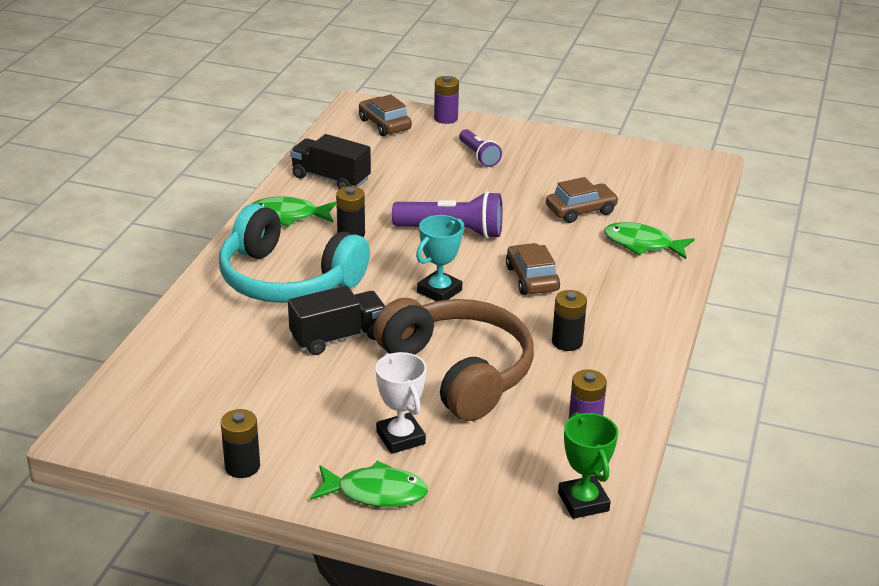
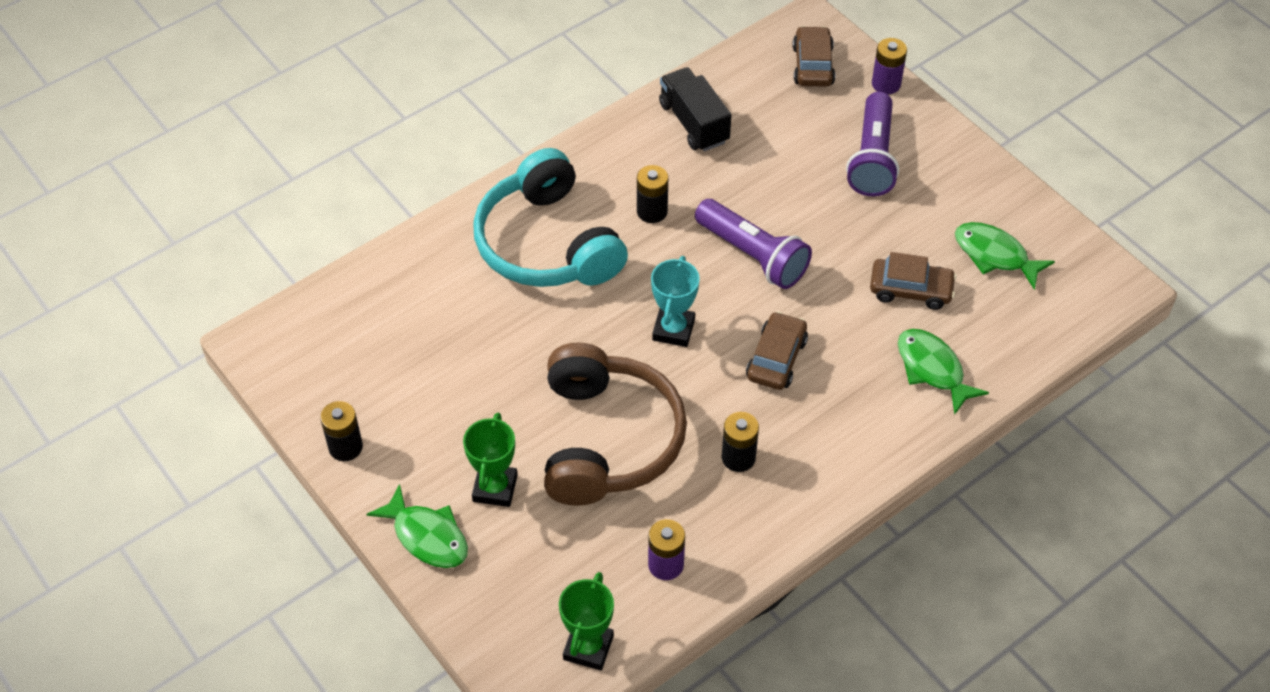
camera: 35 degrees right, 20 degrees up
green fish [252,196,337,227] -> green fish moved to [955,222,1055,290]
black truck [288,285,385,355] -> none
white trophy [376,352,427,454] -> green trophy [463,413,517,507]
turquoise trophy [416,215,465,301] -> turquoise trophy turned 60 degrees counterclockwise [651,256,700,347]
purple flashlight [459,129,502,167] -> purple flashlight [846,92,899,196], size x1.64

